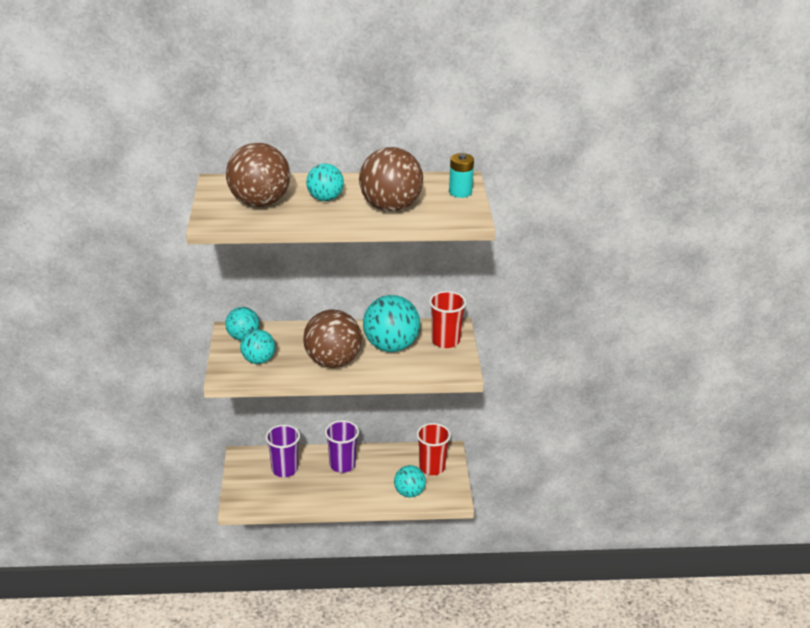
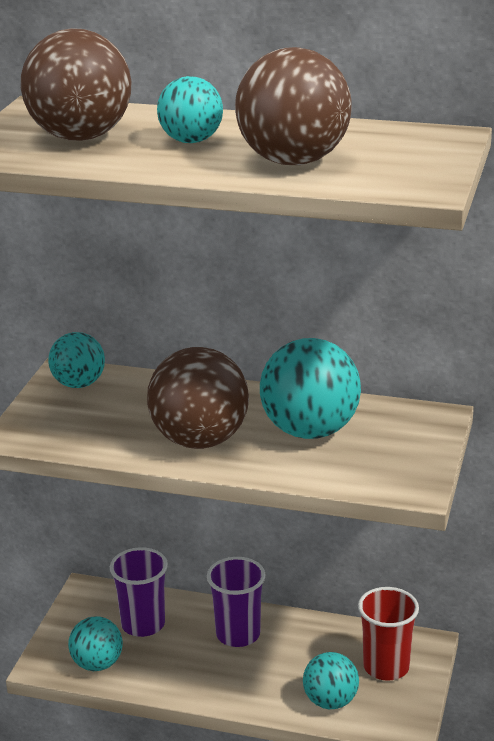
camera: 20 degrees right, 5 degrees down
turquoise ball [240,330,275,364] -> turquoise ball moved to [68,616,123,671]
red cup [429,291,467,348] -> none
turquoise battery [449,153,474,198] -> none

